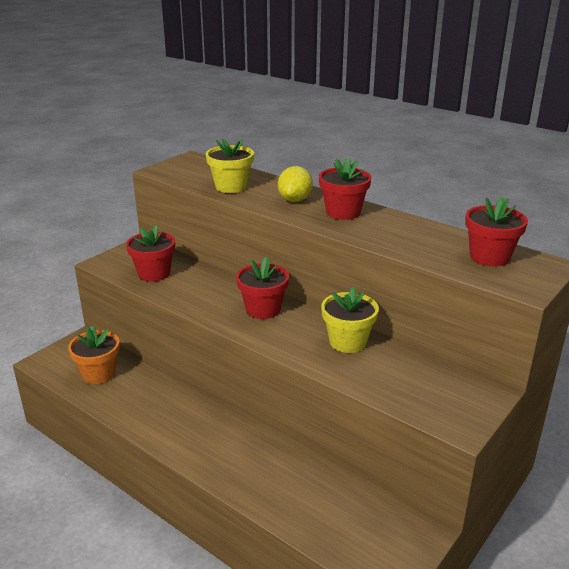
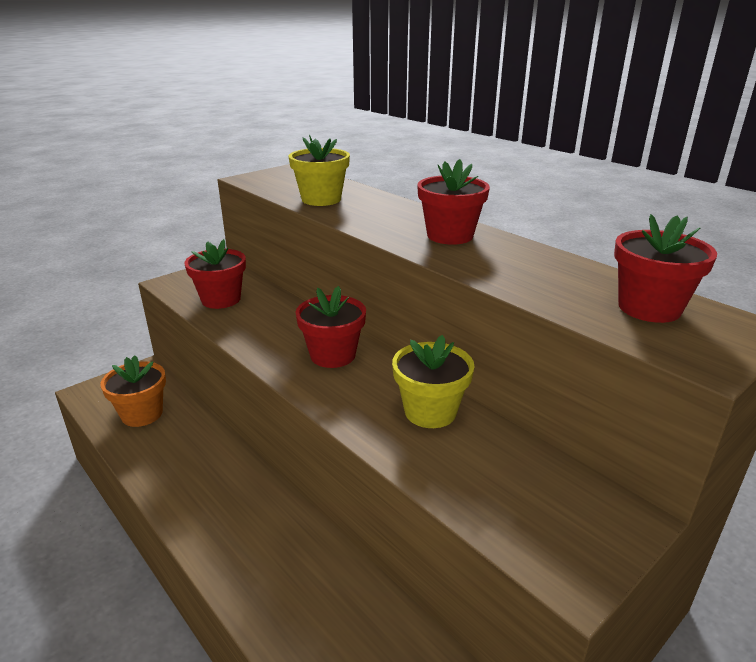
camera: 10 degrees right, 0 degrees up
yellow lemon [278,166,313,202] -> none

